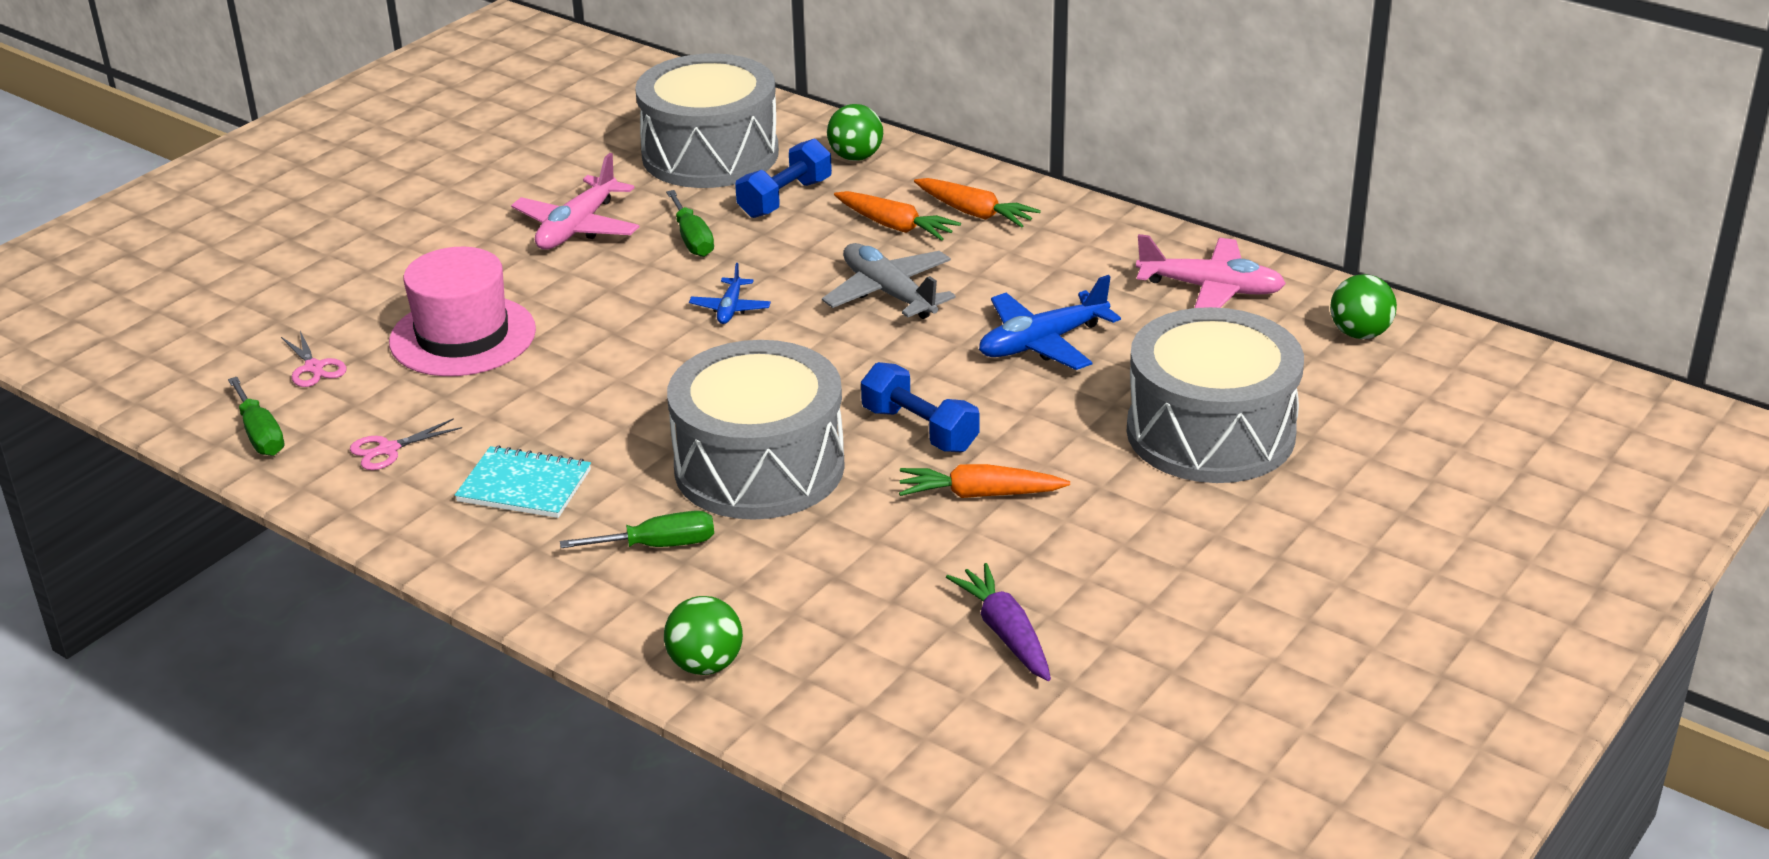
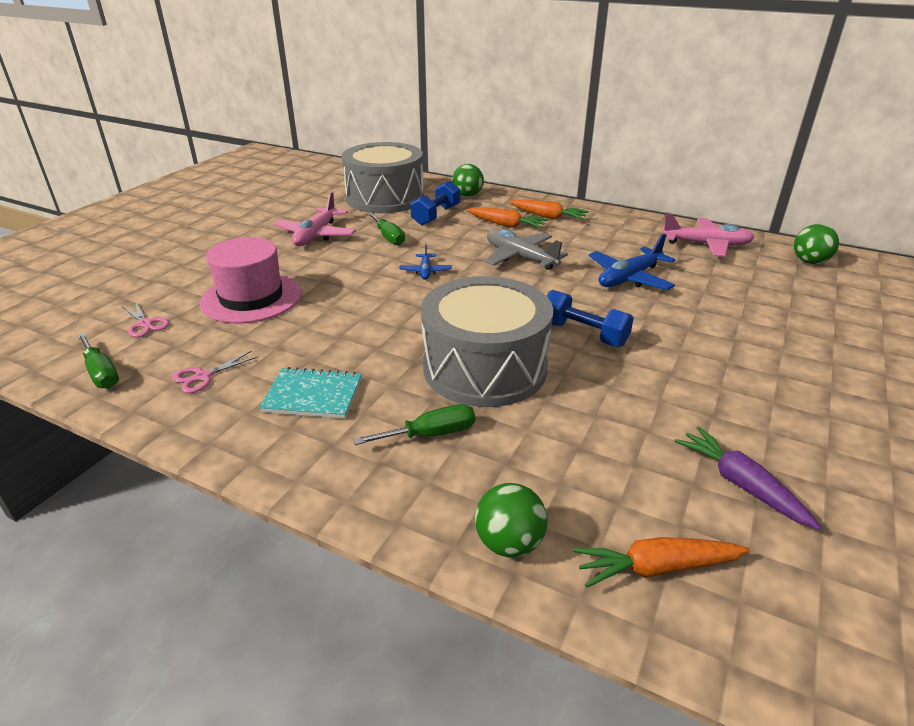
camera: 10 degrees left, 0 degrees up
orange carrot [899,464,1070,498] -> orange carrot moved to [573,537,750,588]
grey drum [1127,307,1304,483] -> none

